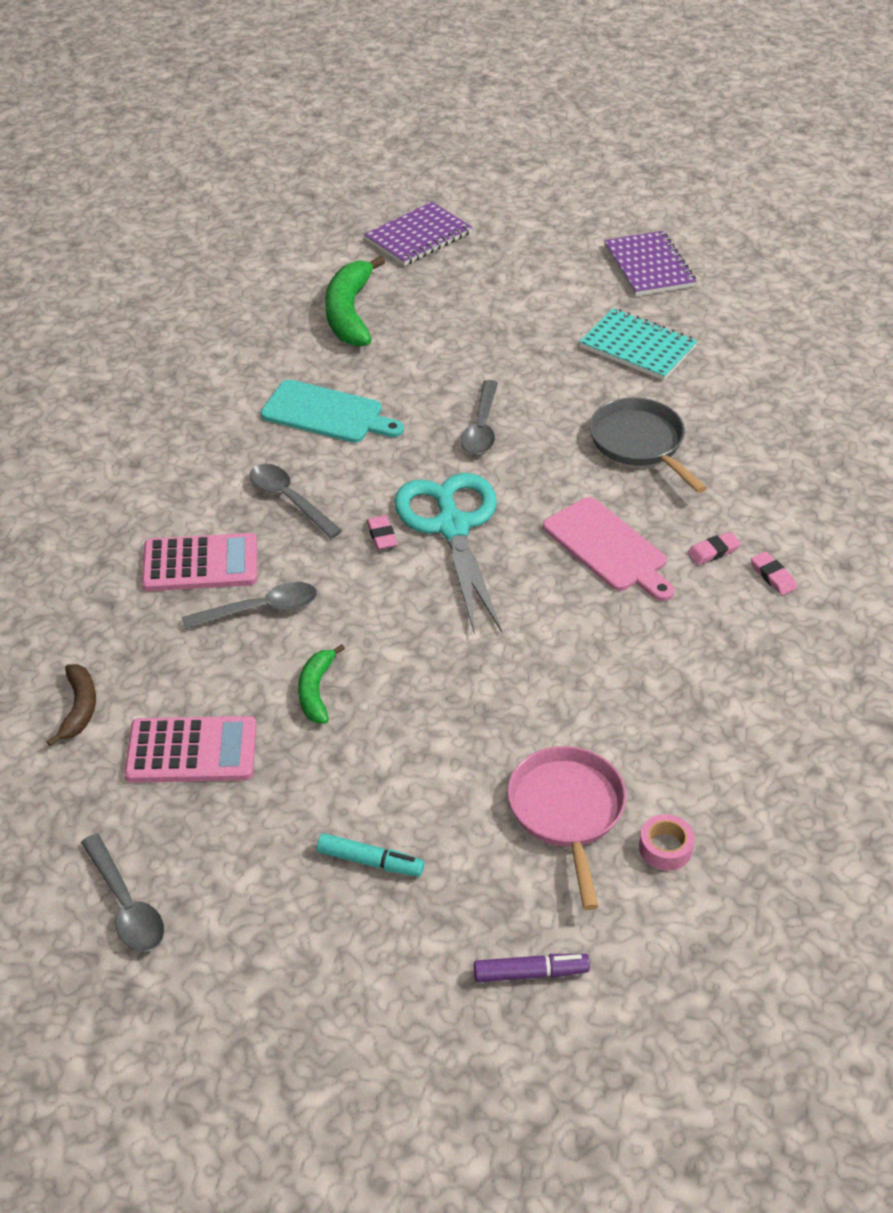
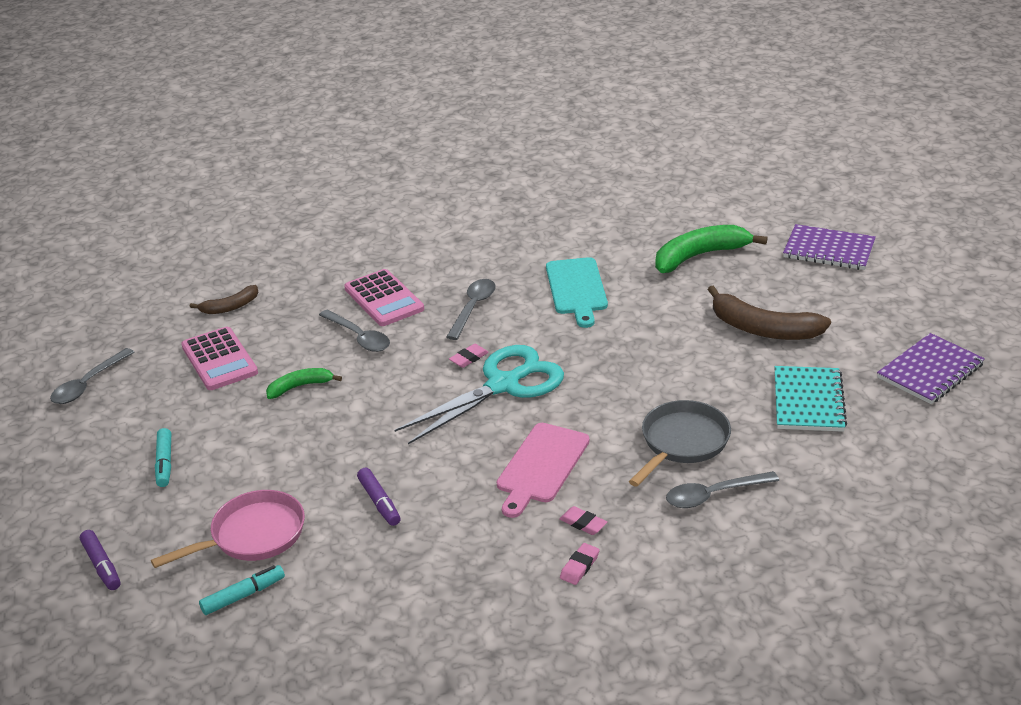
camera: 65 degrees right, 10 degrees down
grey spoon [461,380,498,455] -> grey spoon moved to [666,471,779,508]
pink tape [639,814,695,871] -> turquoise marker [199,565,285,615]
none -> purple marker [357,467,401,526]
none -> brown banana [708,285,831,340]

